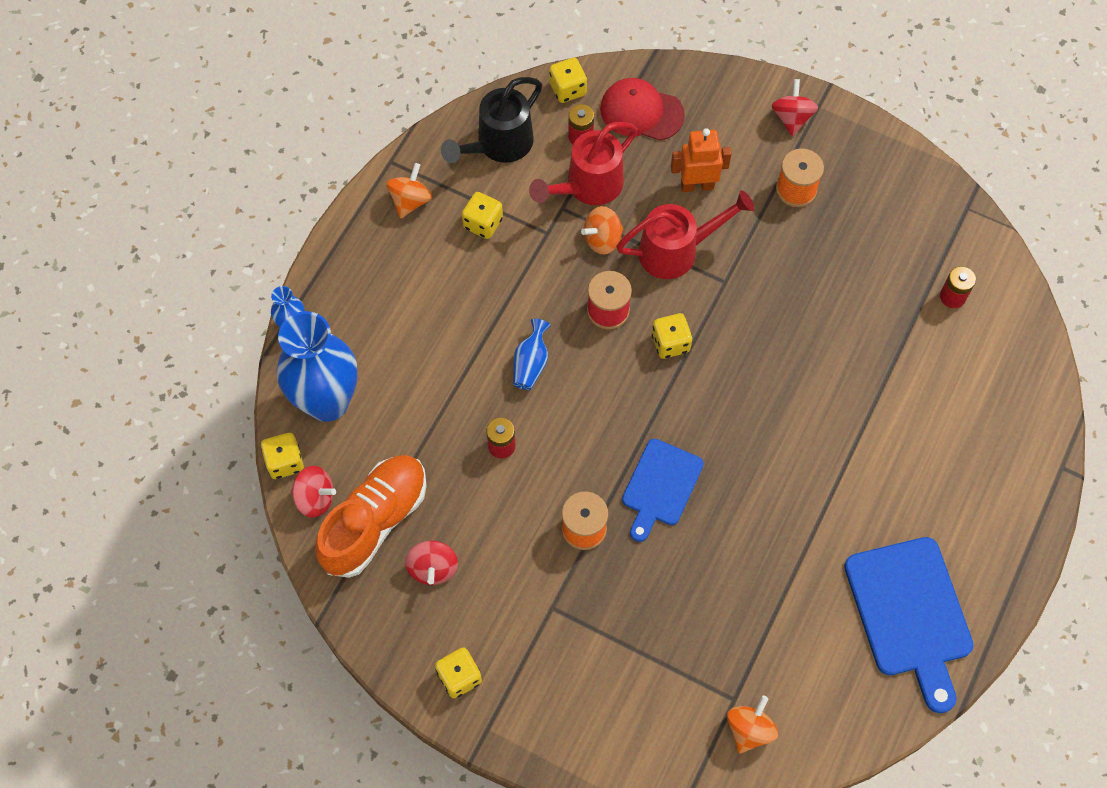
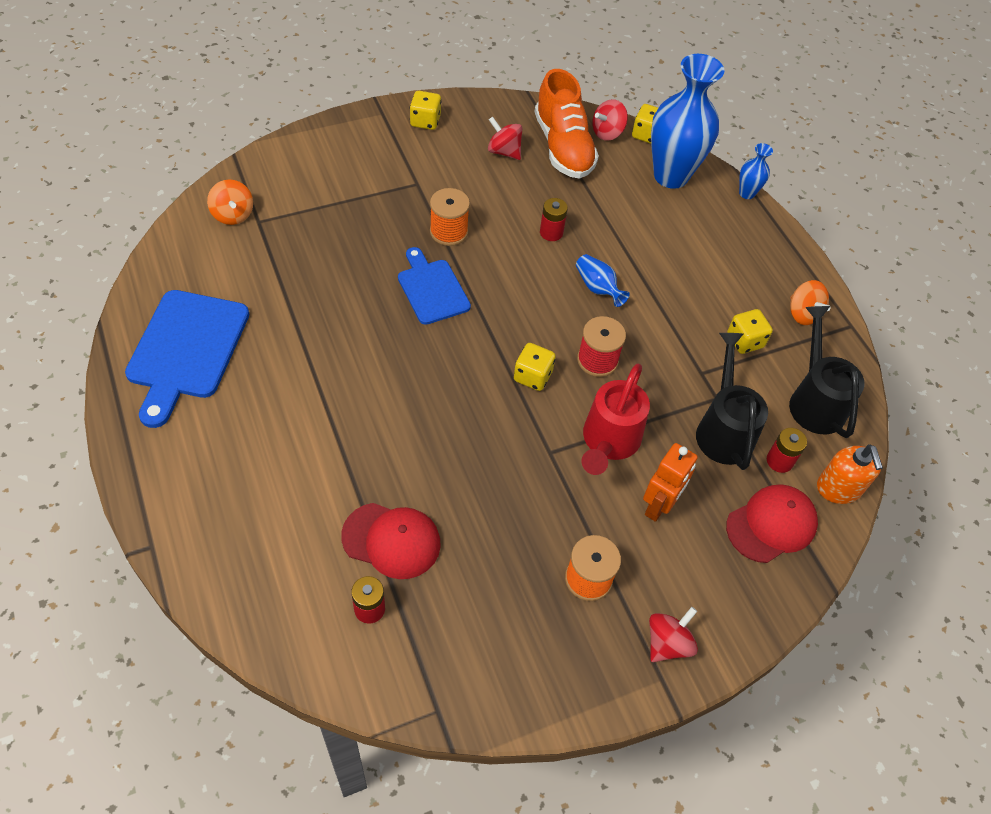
camera: 125 degrees right, 10 degrees down
red watering can [529,122,638,205] -> black watering can [696,333,768,470]
yellow dice [549,58,587,103] -> orange soap dispenser [817,444,883,504]
orange spinning top [581,206,624,255] -> none
red spinning top [772,79,818,136] -> red spinning top turned 90 degrees counterclockwise [649,607,698,662]
blue cutting board [844,537,974,713] -> blue cutting board turned 105 degrees counterclockwise [125,290,249,428]
none -> red cap [341,503,441,579]

